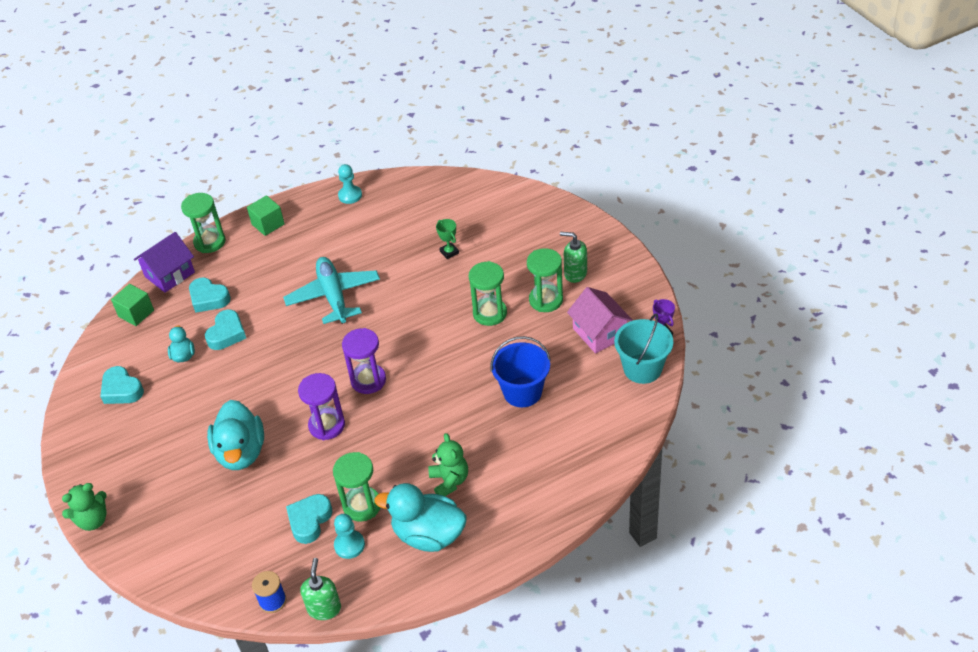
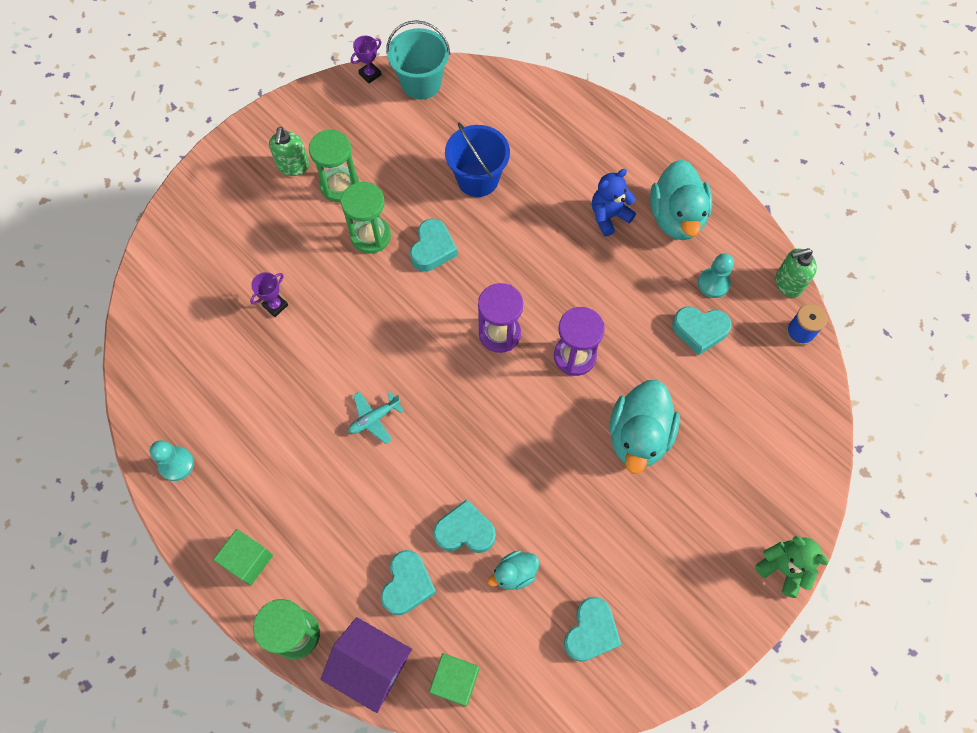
camera: 110 degrees left, 20 degrees up
turquoise duck [207,400,264,470] -> turquoise duck turned 135 degrees clockwise [610,380,680,474]
turquoise plane [283,257,380,324] -> turquoise plane [348,391,404,444], size x0.49
green hourglass [333,452,381,522] -> none
green teddy bear [428,433,468,496] -> blue teddy bear [592,169,636,236]
green trophy [436,219,459,259] -> purple trophy [250,272,288,317]
pink house [567,287,633,353] -> none
none -> turquoise heart [410,219,458,272]

